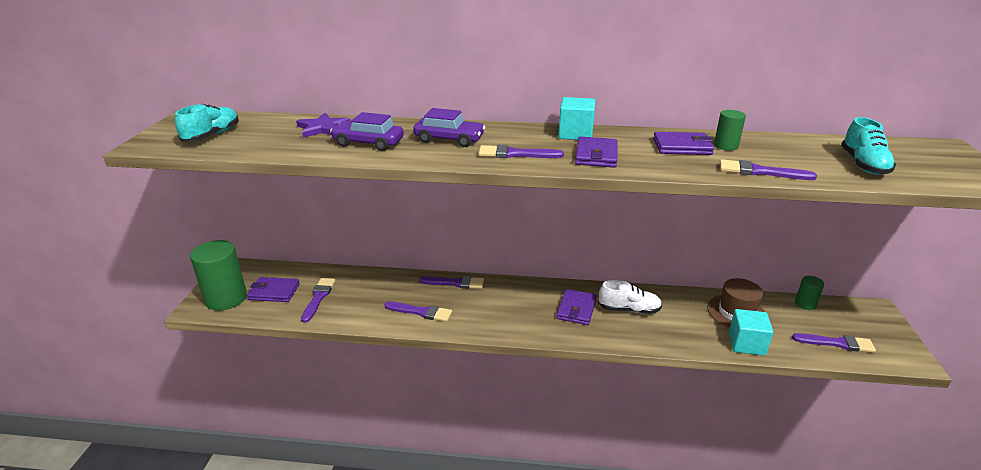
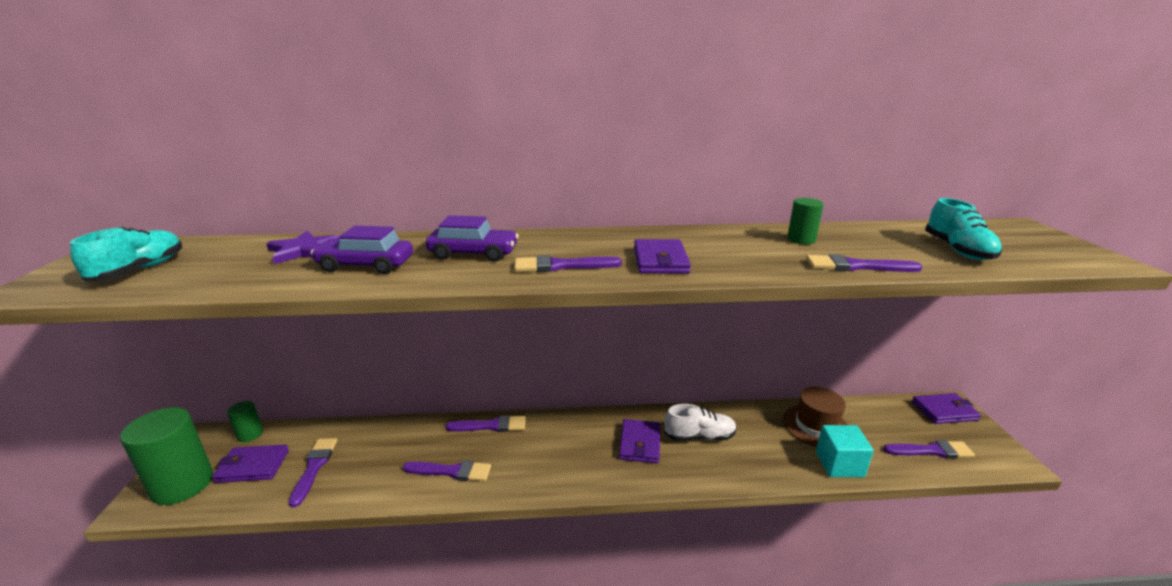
camera: 10 degrees left, 5 degrees down
turquoise cube [558,97,595,140] -> none
purple wallet [653,132,714,155] -> purple wallet moved to [912,393,981,424]
green cylinder [795,276,824,310] -> green cylinder moved to [227,401,263,442]

